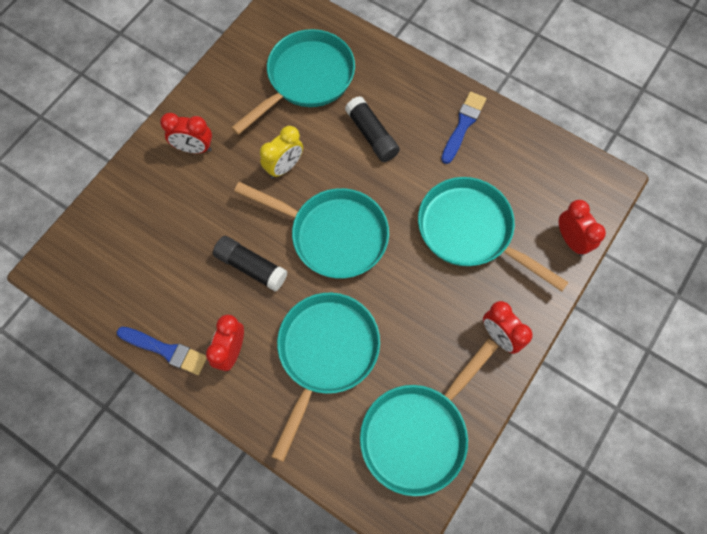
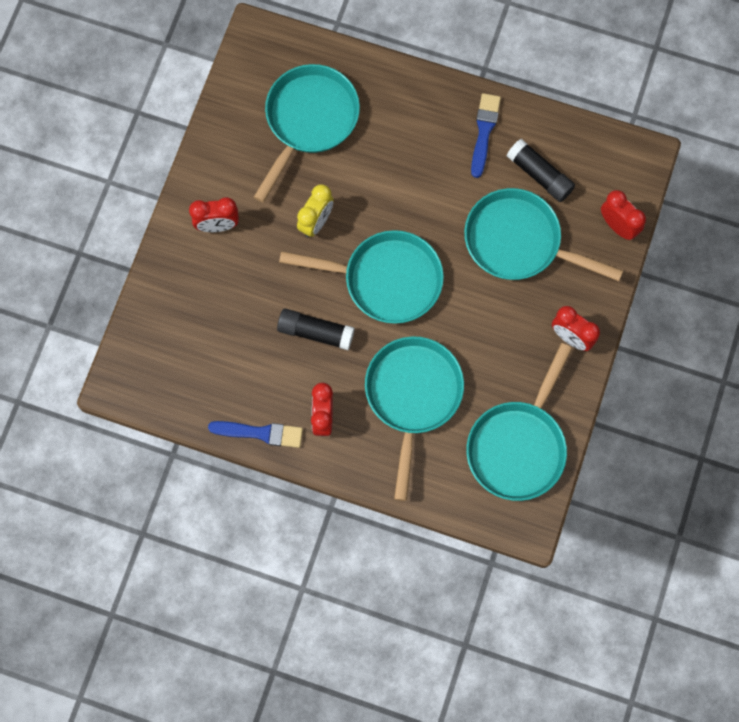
camera: 15 degrees left, 5 degrees up
black glue stick [345,96,400,162] -> black glue stick moved to [507,139,575,202]

